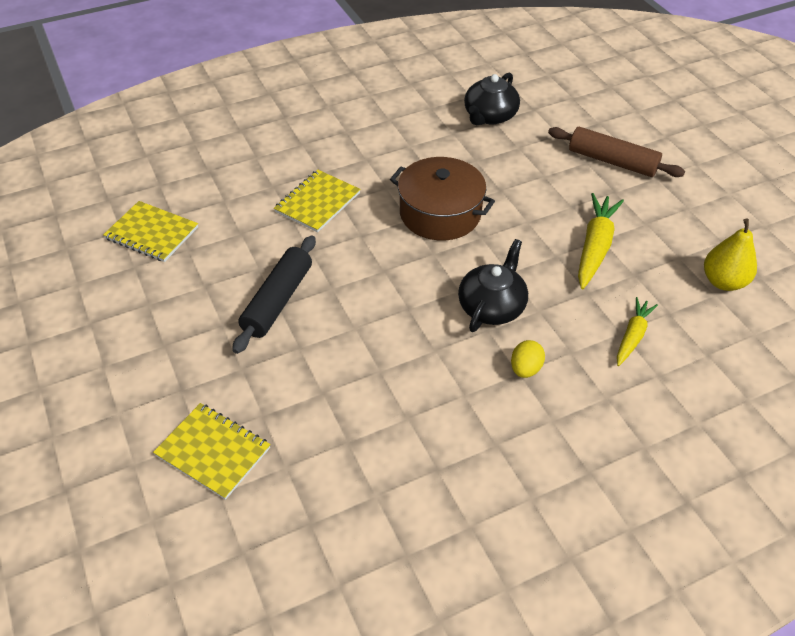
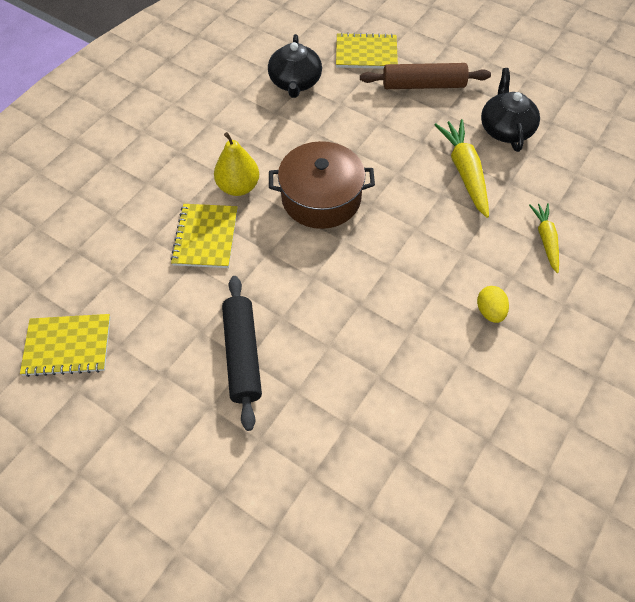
camera: 30 degrees left, 10 degrees up
yellow notebook [153,403,271,500] -> yellow notebook moved to [336,33,398,69]
black teapot [458,239,528,332] -> black teapot moved to [481,68,540,152]
yellow pear [704,218,757,291] -> yellow pear moved to [214,132,259,196]

